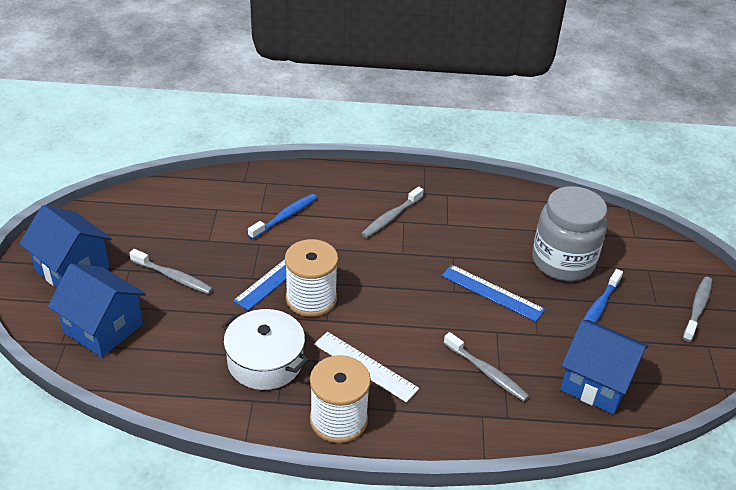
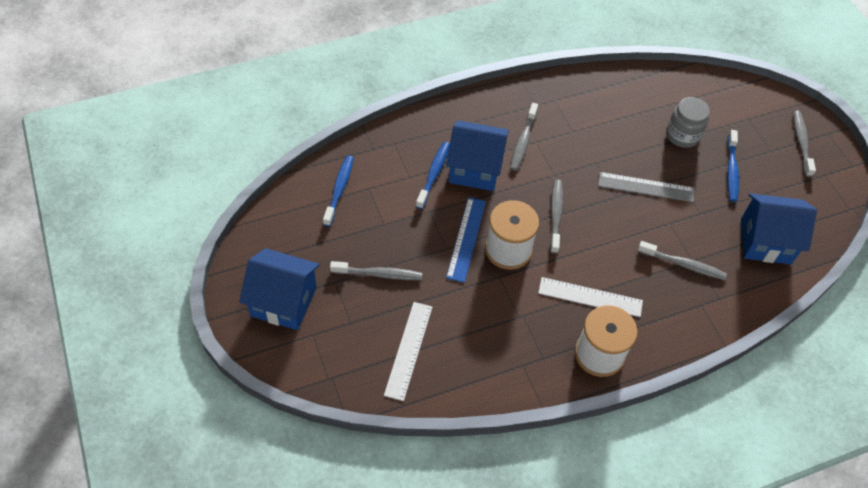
camera: 25 degrees left, 15 degrees up
blue house [48,264,146,358] -> blue house moved to [446,120,509,191]
white pot [222,309,309,390] -> none
blue ruler [442,264,545,322] -> grey ruler [598,172,694,202]
grey jar [532,186,607,281] -> grey jar [666,97,710,148], size x0.61
none -> blue toothbrush [323,155,354,227]
none -> white ruler [384,302,433,401]
none -> grey toothbrush [550,179,563,254]

